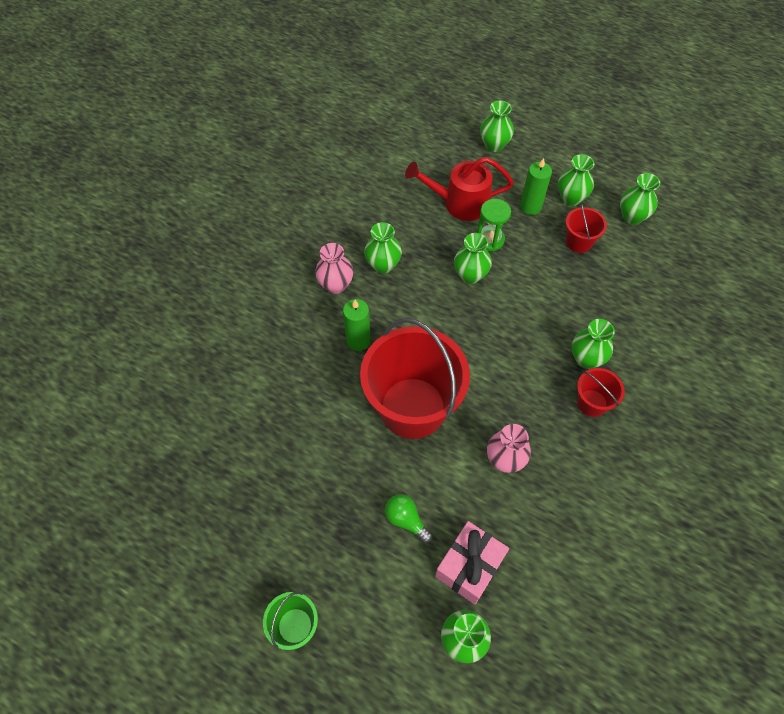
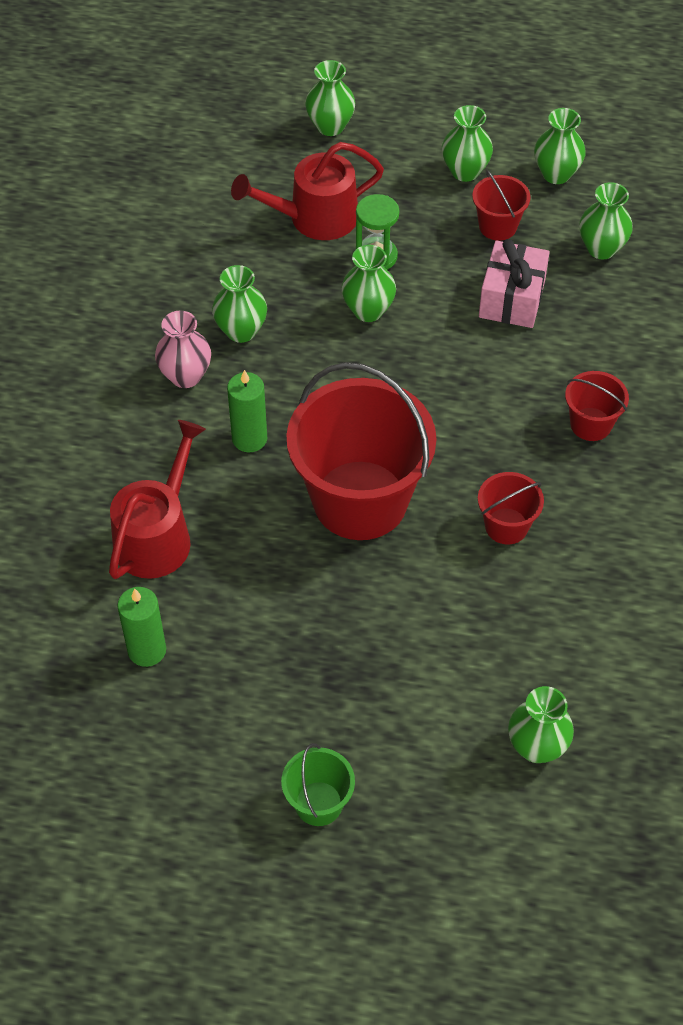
camera: 20 degrees left, 5 degrees down
green light bulb [385,494,432,544] -> none
pink gift [435,521,509,604] -> pink gift moved to [479,239,550,328]
pink vase [487,424,531,473] -> red bucket [478,472,544,544]
green candle [520,158,552,215] -> green candle moved to [117,587,166,667]
green vase [572,319,615,369] -> green vase moved to [579,182,633,259]
none -> red watering can [109,420,206,579]

